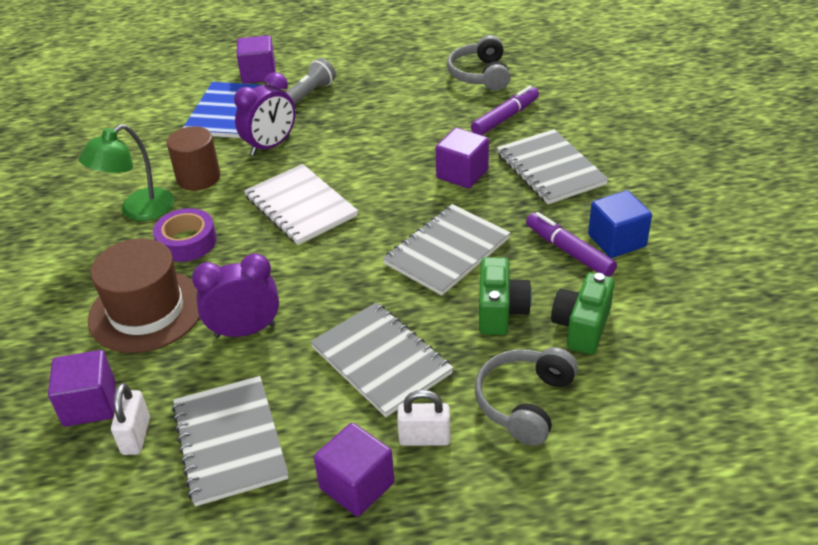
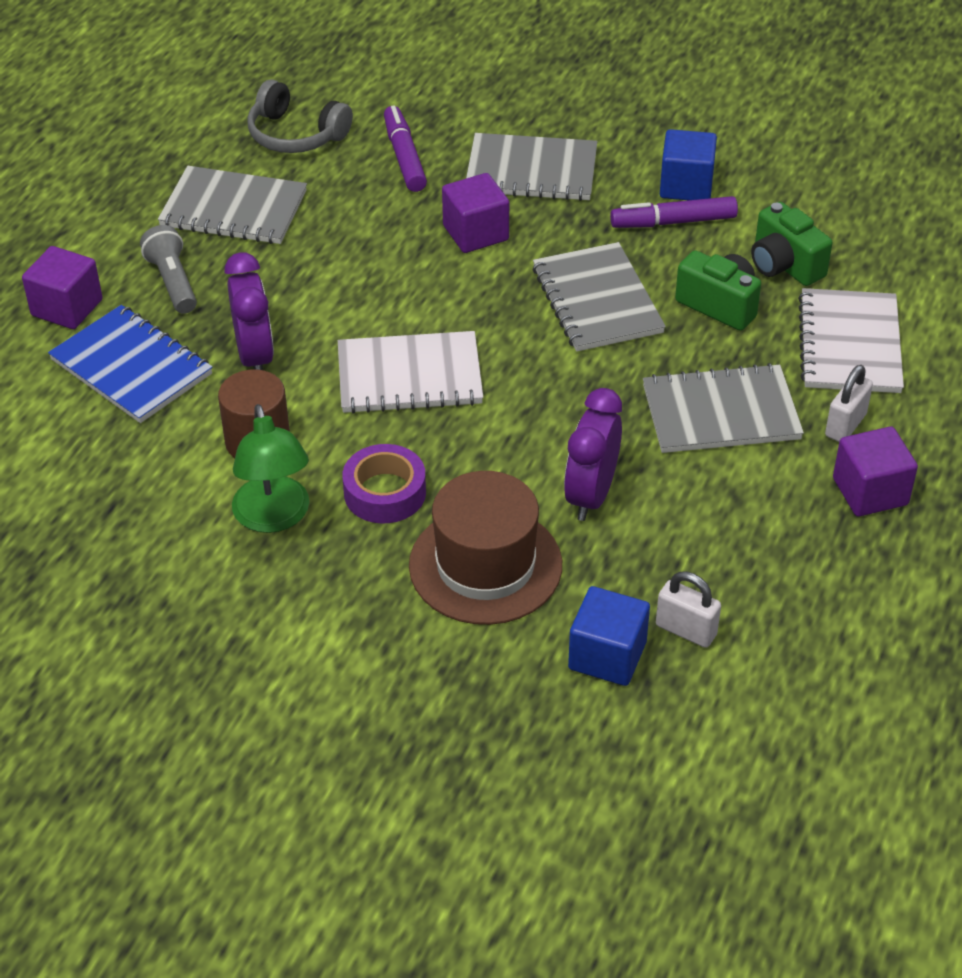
camera: 60 degrees left, 5 degrees up
purple cube [48,350,116,427] -> blue cube [568,586,650,686]
grey notebook [172,376,288,506] -> grey notebook moved to [158,166,307,244]
grey headphones [475,347,578,446] -> white notebook [798,288,904,393]

